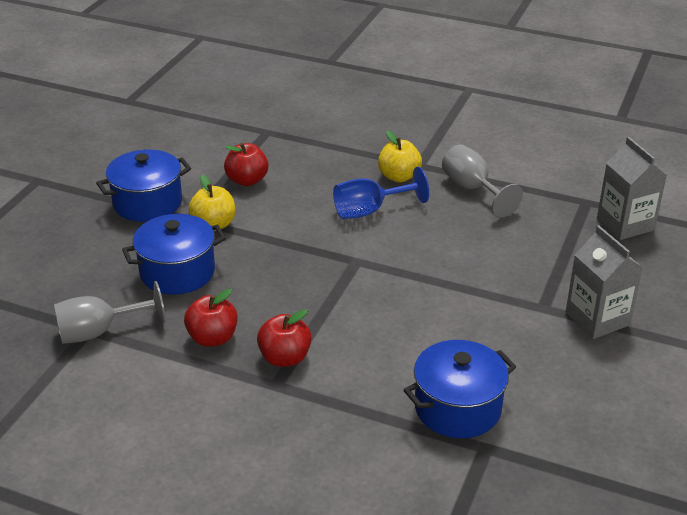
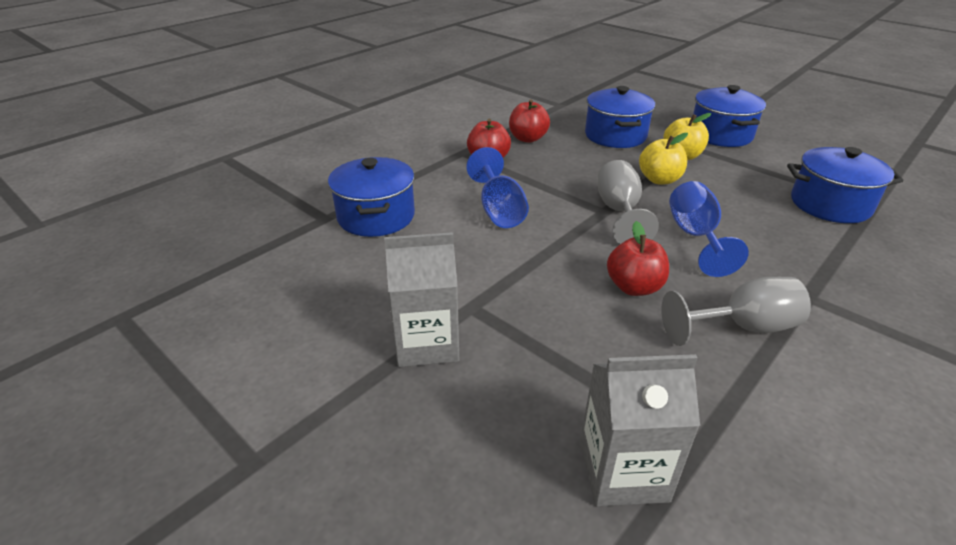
camera: 110 degrees right, 0 degrees up
grey goblet [54,281,166,344] -> grey goblet moved to [597,160,659,244]
red apple [224,143,268,186] -> red apple moved to [607,221,669,296]
yellow apple [378,131,422,183] -> yellow apple moved to [639,133,688,185]
none -> blue goblet [466,147,529,228]
none -> blue pot [787,147,904,223]

